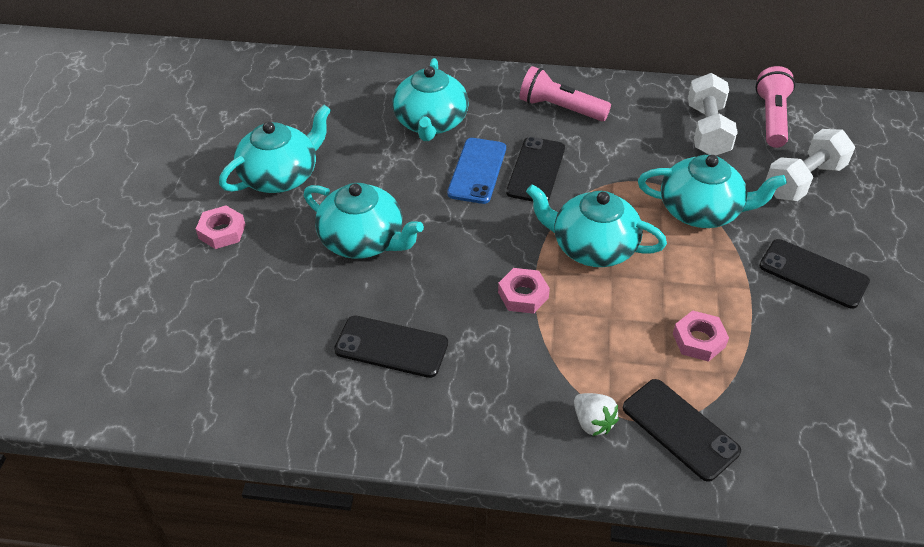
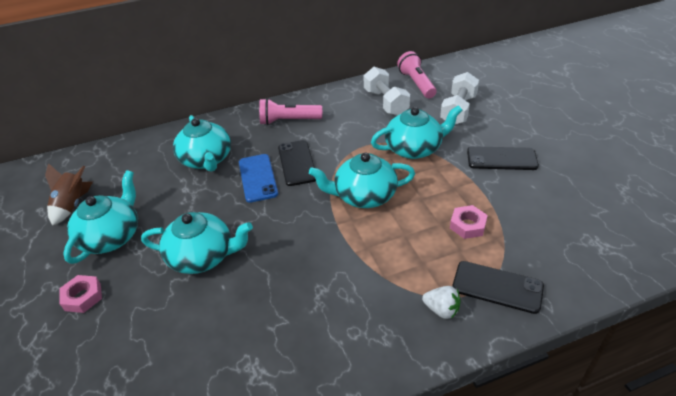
camera: 25 degrees left, 5 degrees down
black phone [334,315,448,378] -> none
pink nut [498,268,550,314] -> none
none -> brown rocket [45,163,93,226]

